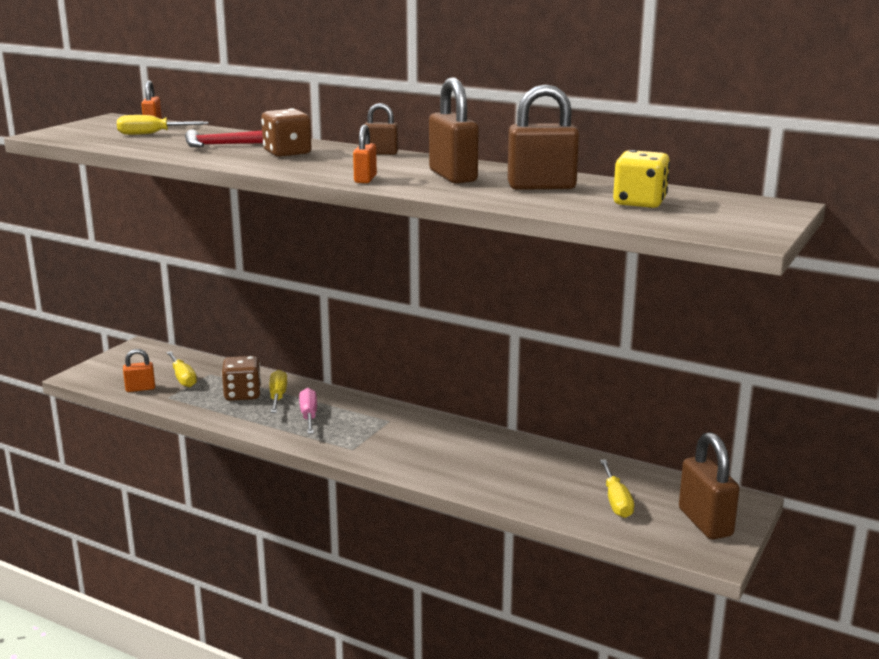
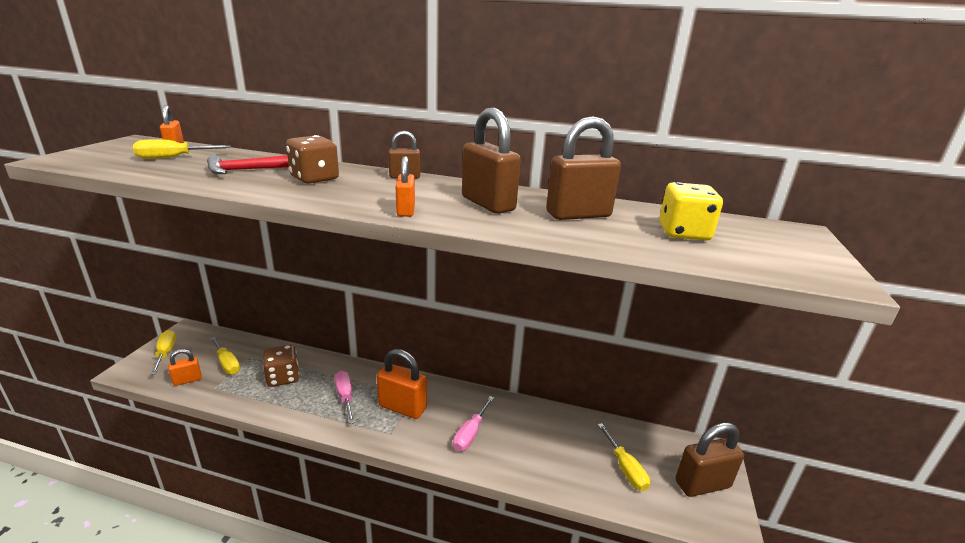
camera: 15 degrees left, 5 degrees up
yellow screwdriver [269,370,287,413] -> yellow screwdriver moved to [150,330,176,375]
brown padlock [679,432,740,539] -> brown padlock turned 75 degrees counterclockwise [675,423,744,497]
none -> orange padlock [377,349,427,419]
none -> pink screwdriver [453,396,494,451]

